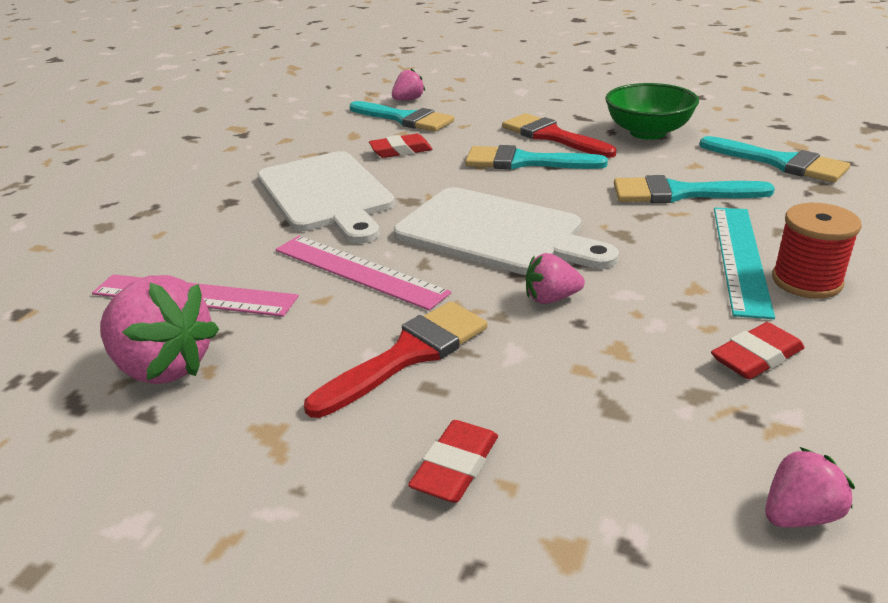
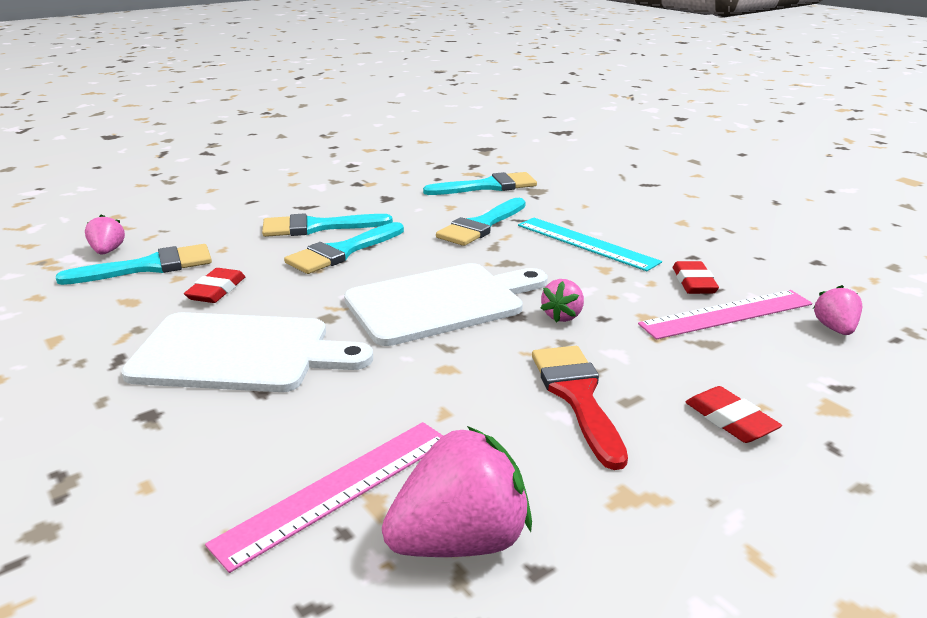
camera: 60 degrees left, 5 degrees down
pink ruler [275,236,451,311] -> pink ruler moved to [638,290,813,340]
red brush [502,113,616,158] -> turquoise brush [262,213,393,237]
green bowl [605,83,699,140] -> none
red spool [772,203,862,299] -> none

